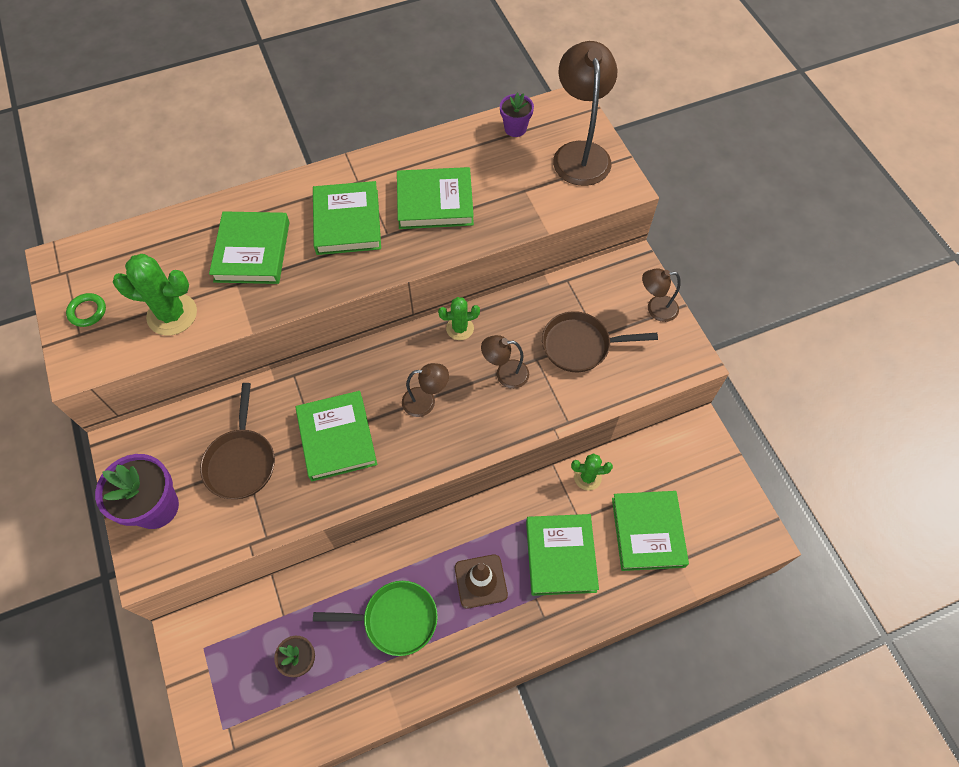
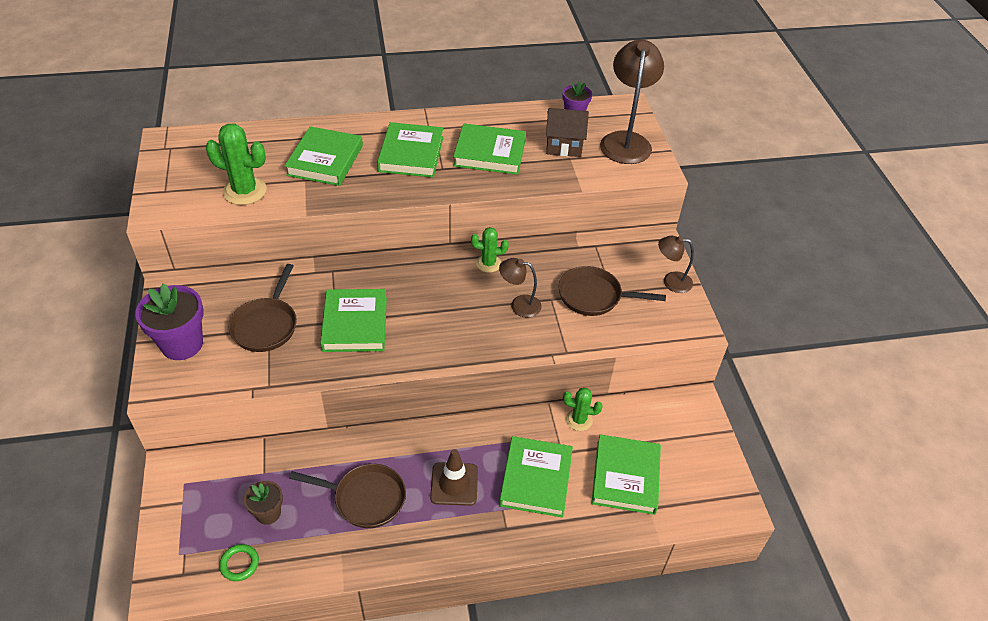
camera: 10 degrees right, 15 degrees down
green ring [66,293,106,327] -> green ring moved to [219,544,259,581]
green pan [313,581,438,656] -> brown pan [289,464,406,528]
brown lamp [402,363,449,417] -> none
none -> brown house [546,108,589,157]

